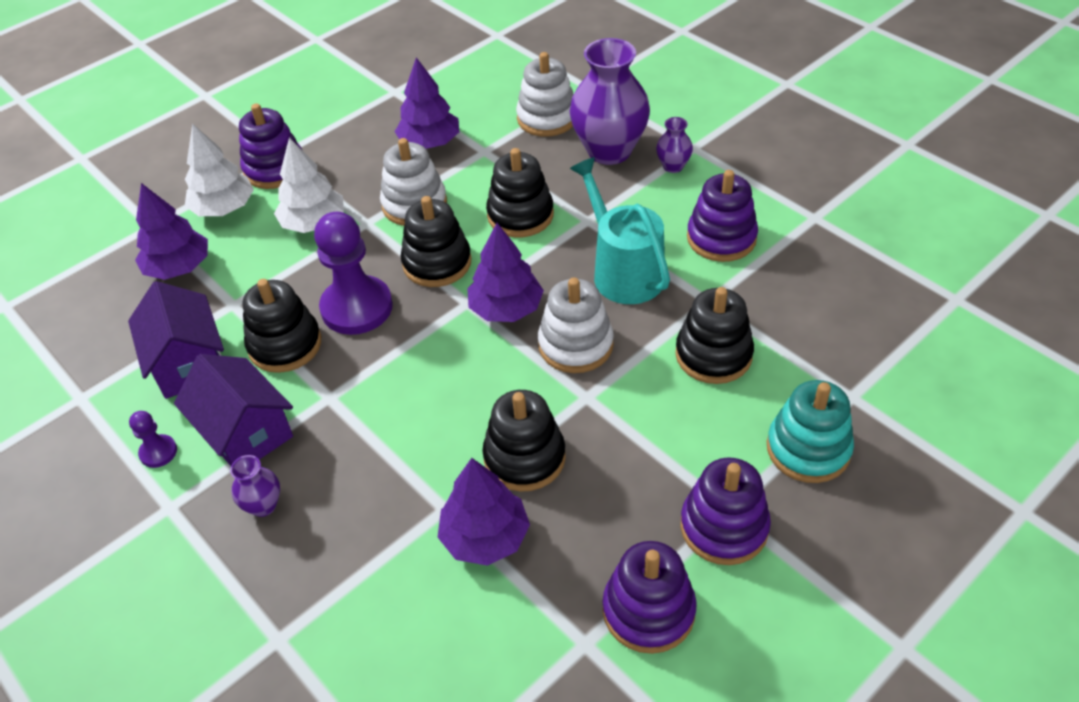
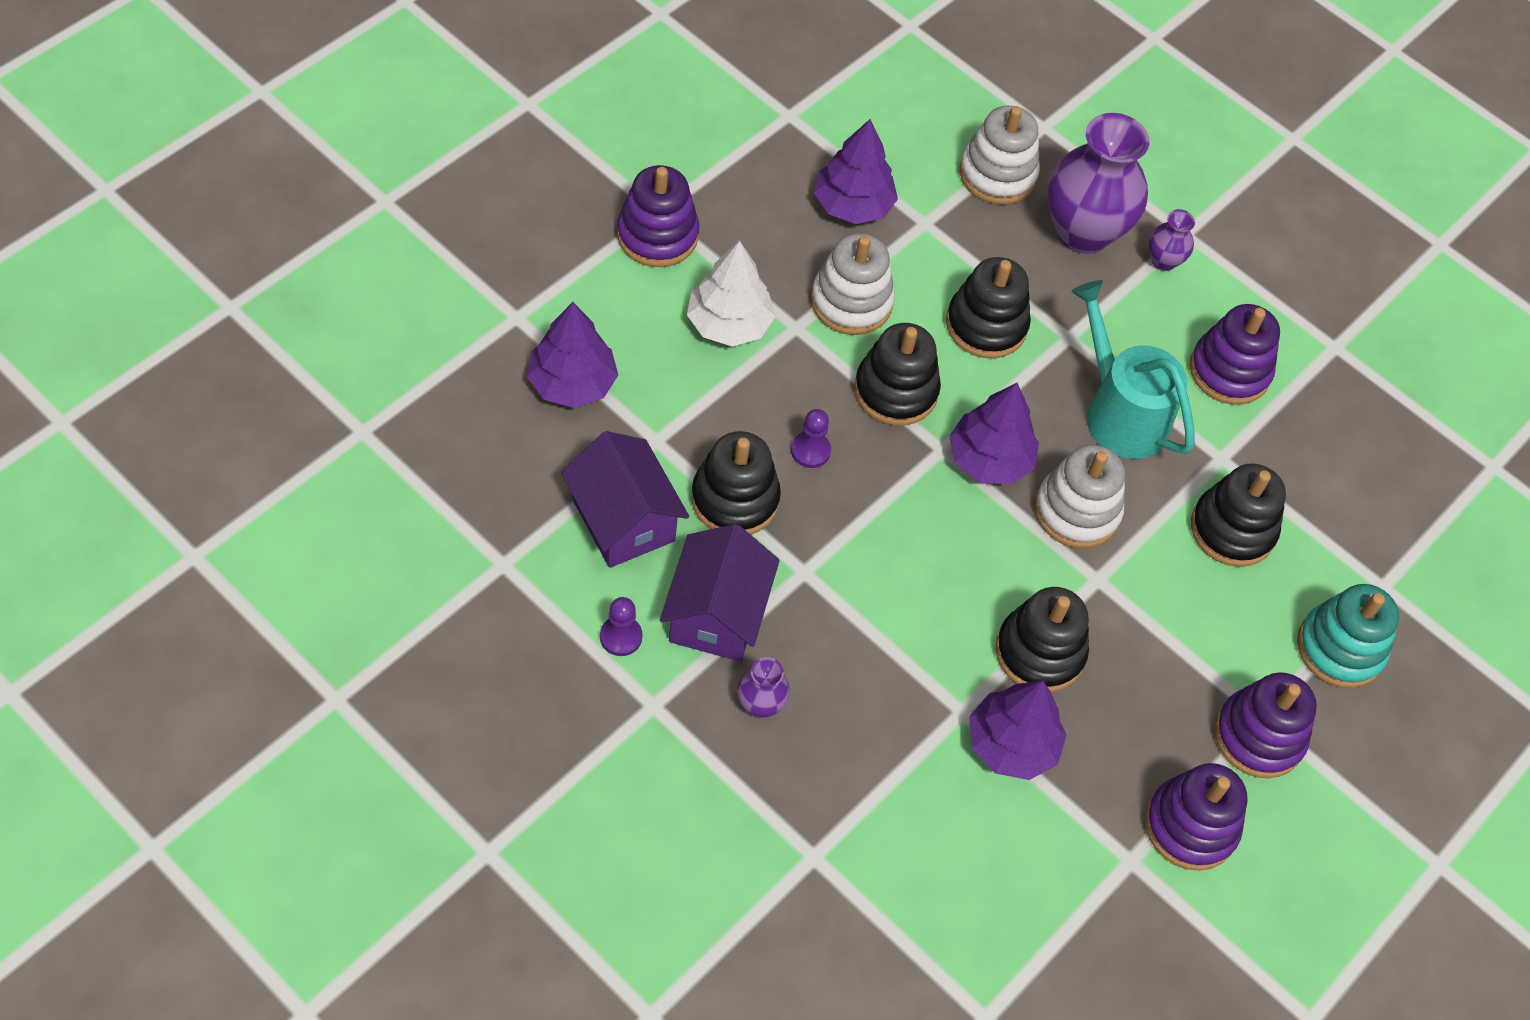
camera: 15 degrees left, 10 degrees up
purple house [174,354,293,466] -> purple house turned 60 degrees clockwise [660,524,780,662]
white tree [185,123,254,216] -> none
purple pawn [314,212,393,335] -> purple pawn [791,409,831,468], size x0.46

